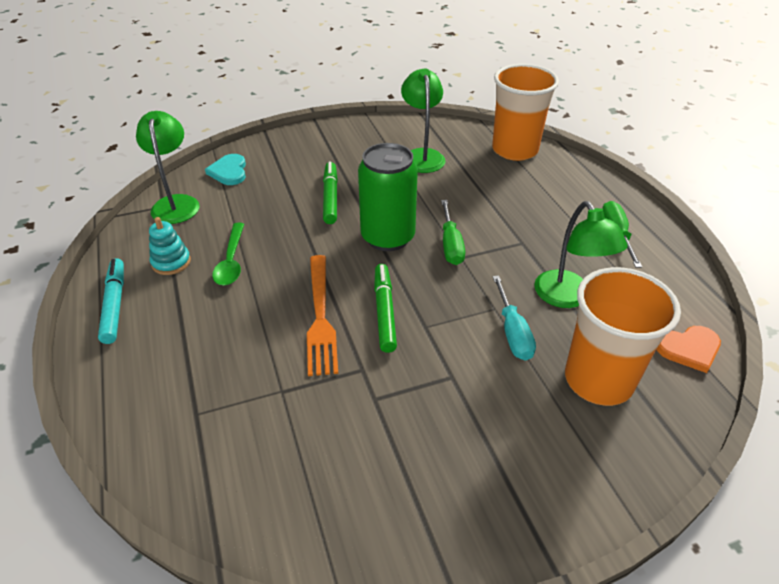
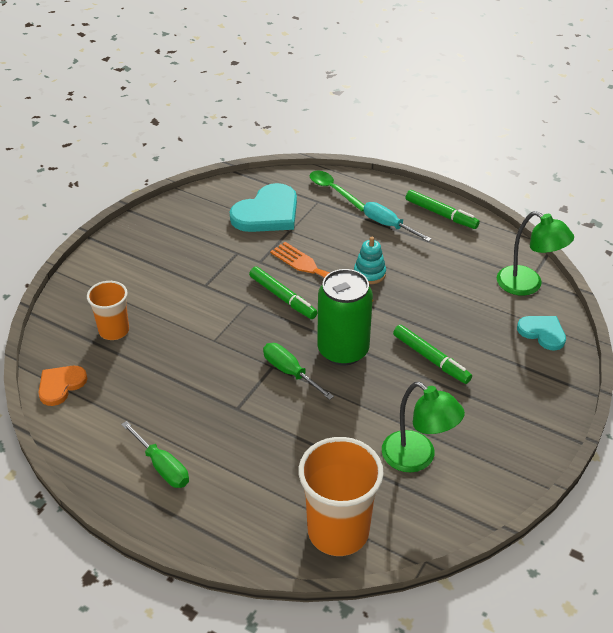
camera: 140 degrees right, 0 degrees up
turquoise marker [98,258,124,344] -> green marker [405,190,480,229]
turquoise stacking toy [149,217,191,275] -> turquoise stacking toy moved to [354,237,386,284]
green spoon [212,223,244,285] -> green spoon moved to [309,171,365,211]
turquoise screwdriver [492,276,536,361] -> turquoise screwdriver moved to [364,202,431,242]
green lamp [534,201,628,308] -> none
orange cup [565,267,681,406] -> orange cup [87,281,129,340], size x0.60
none -> turquoise heart [230,183,297,232]

